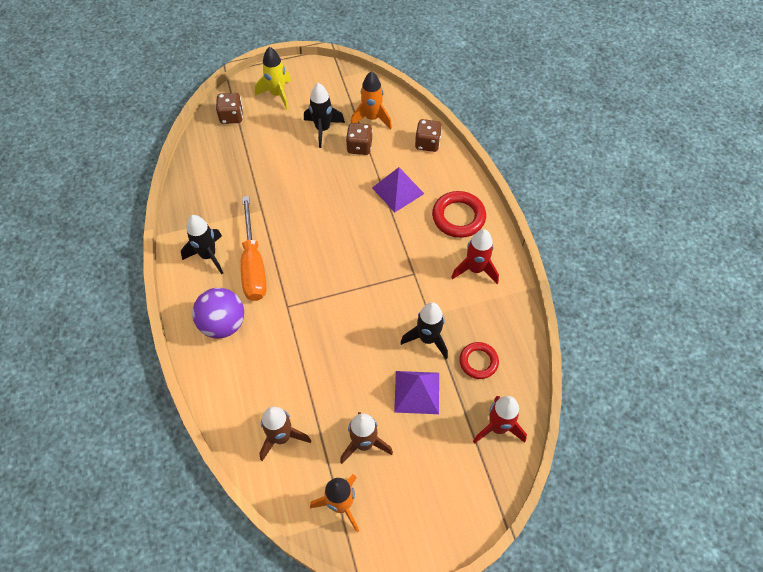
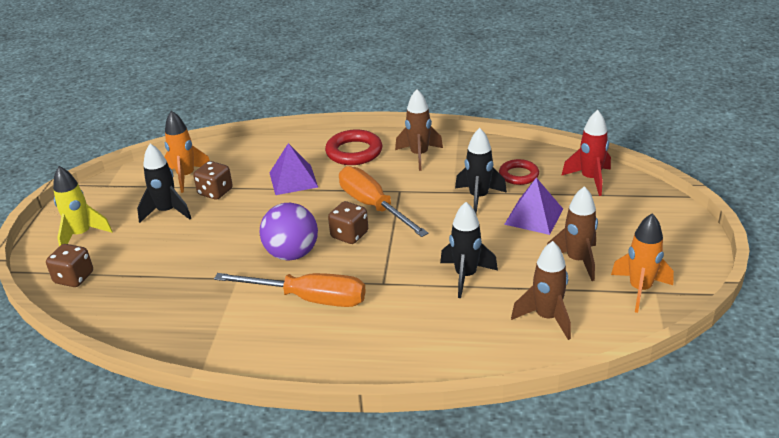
camera: 65 degrees left, 25 degrees down
black rocket [181,215,223,274] -> black rocket moved to [440,202,498,298]
purple ball [192,288,244,338] -> purple ball moved to [260,203,318,261]
brown dice [415,119,442,152] -> brown dice moved to [328,201,368,244]
red rocket [451,229,499,284] -> brown rocket [395,89,443,171]
none -> orange screwdriver [339,166,429,237]

